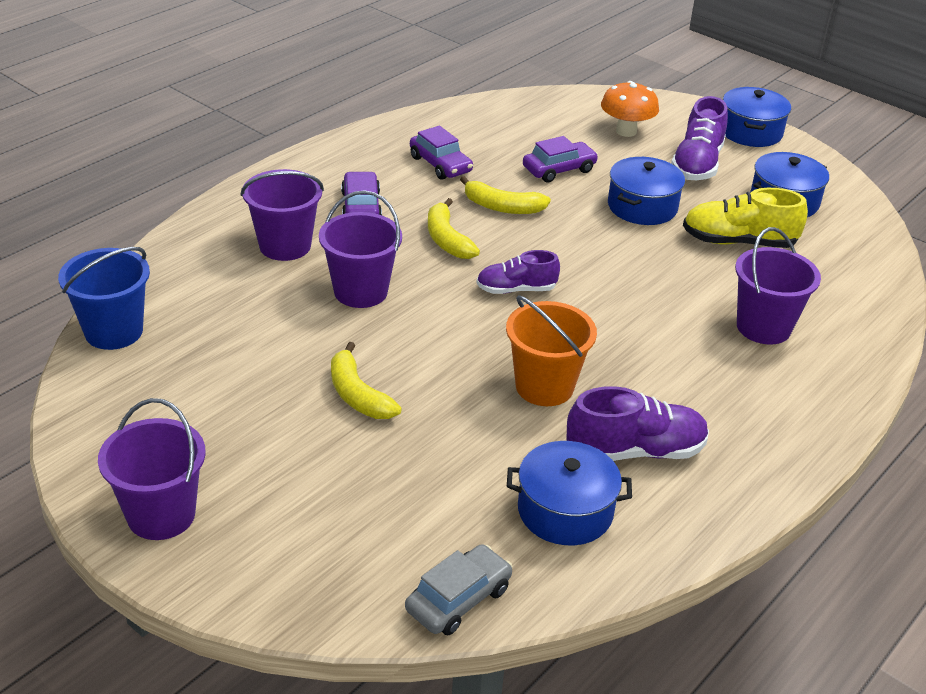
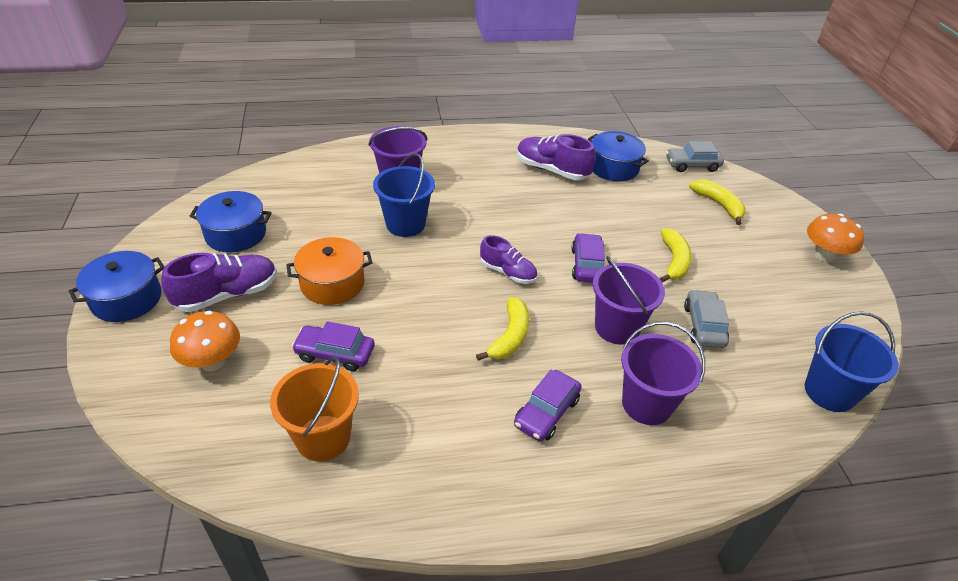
camera: 140 degrees left, 5 degrees up
purple bucket [98,398,206,540] -> orange mushroom [807,214,864,263]
purple car [410,126,473,180] -> purple car moved to [571,233,605,283]
yellow banana [460,176,551,214] -> yellow banana moved to [689,179,746,225]
orange bucket [506,295,597,406] -> orange bucket moved to [270,356,359,461]
blue pot [608,157,685,225] -> orange pot [286,237,373,305]
yellow shoe [683,188,808,248] -> none
none -> blue bucket [373,153,435,237]
none -> grey car [684,289,730,348]

